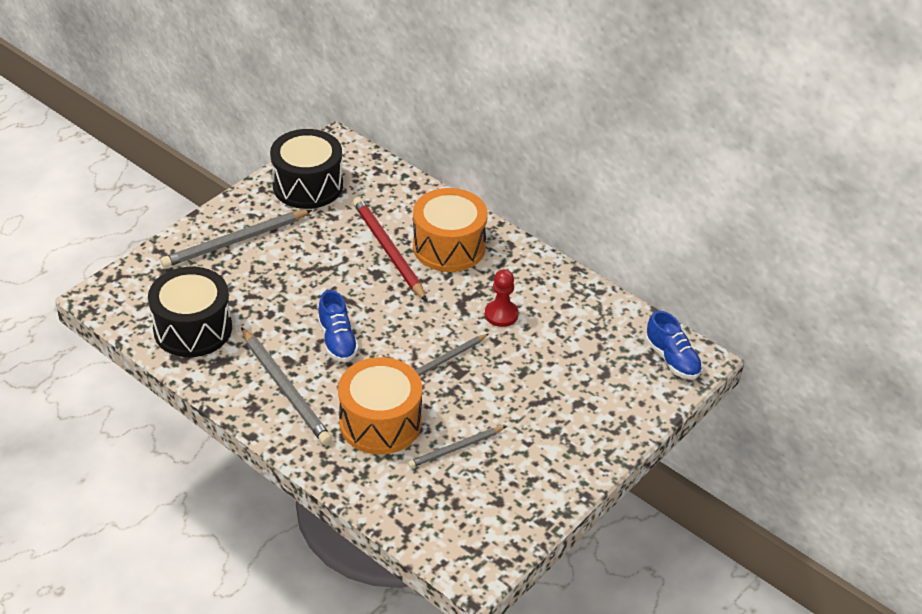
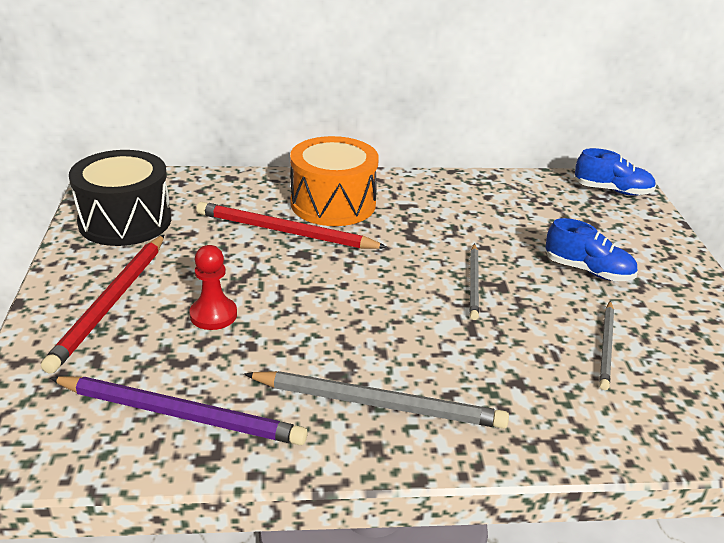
camera: 45 degrees left, 10 degrees down
black drum [148,267,232,357] -> purple pencil [50,377,308,445]
grey pencil [160,210,312,268] -> red pencil [41,235,164,374]
blue shoe [318,290,359,362] -> blue shoe moved to [546,218,638,281]
orange drum [338,357,422,455] -> none
red pawn [485,269,519,327] -> red pawn moved to [189,245,237,330]

